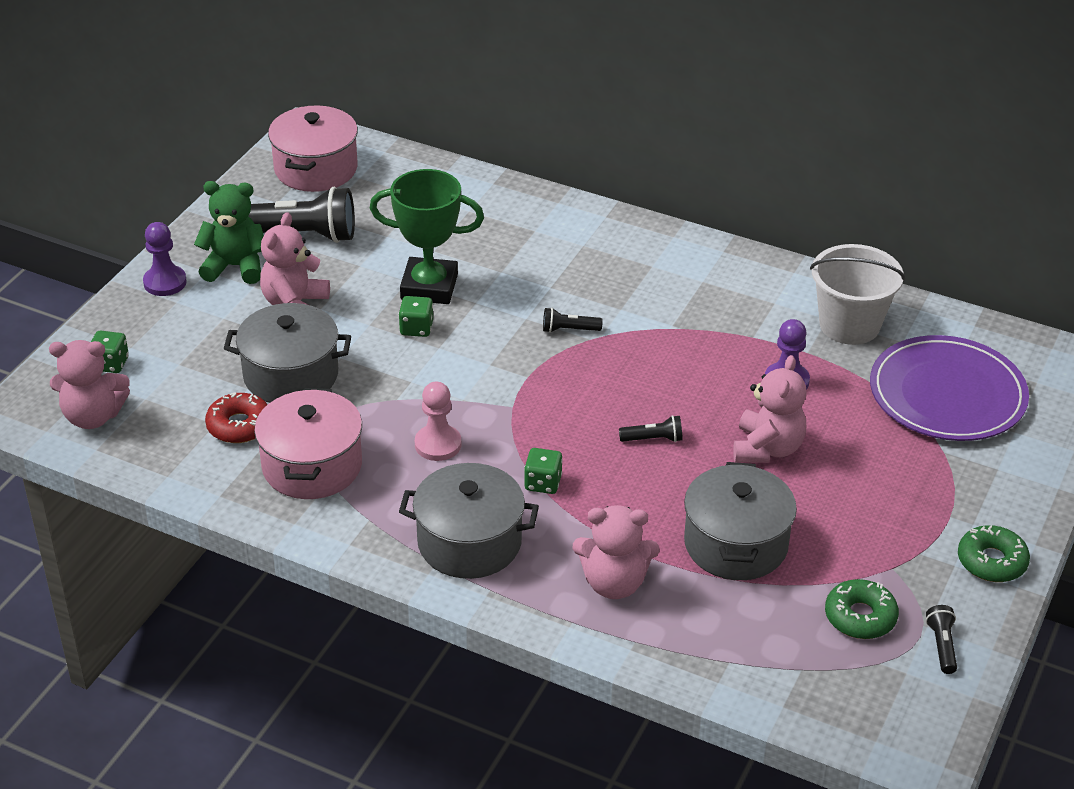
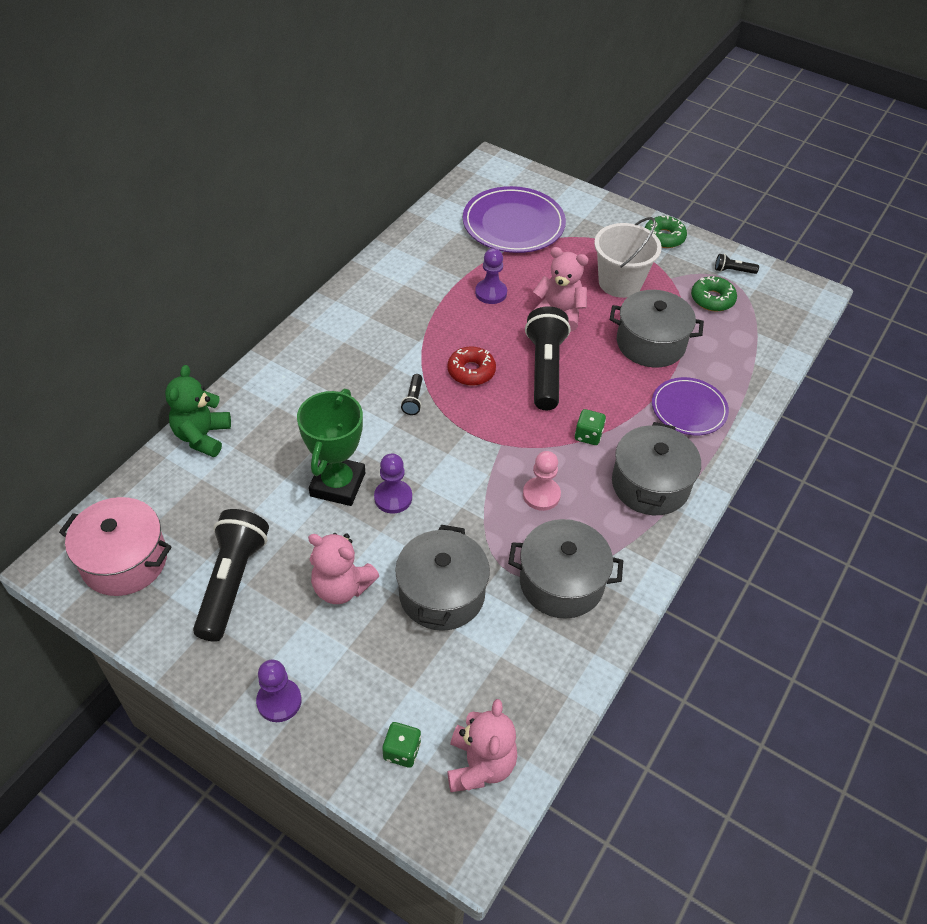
camera: 85 degrees left, 10 degrees up
green teddy bear [194,181,264,284] -> green teddy bear moved to [165,365,231,457]
red donut [205,392,268,443] -> red donut moved to [447,346,496,386]
pink pot [254,388,362,499] -> grey pot [508,519,623,619]
green dice [399,296,433,337] -> purple pawn [374,453,412,514]
pink teddy bear [573,505,659,599] -> purple plate [652,377,729,435]
black flashlight [619,415,683,442] -> black flashlight [525,306,570,410], size x2.32
white bucket [810,244,905,345] -> white bucket moved to [594,217,662,298]

